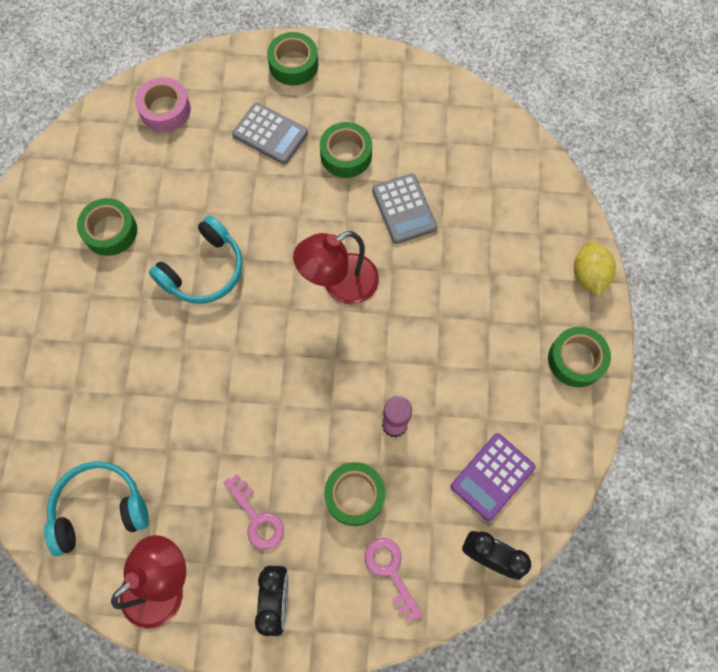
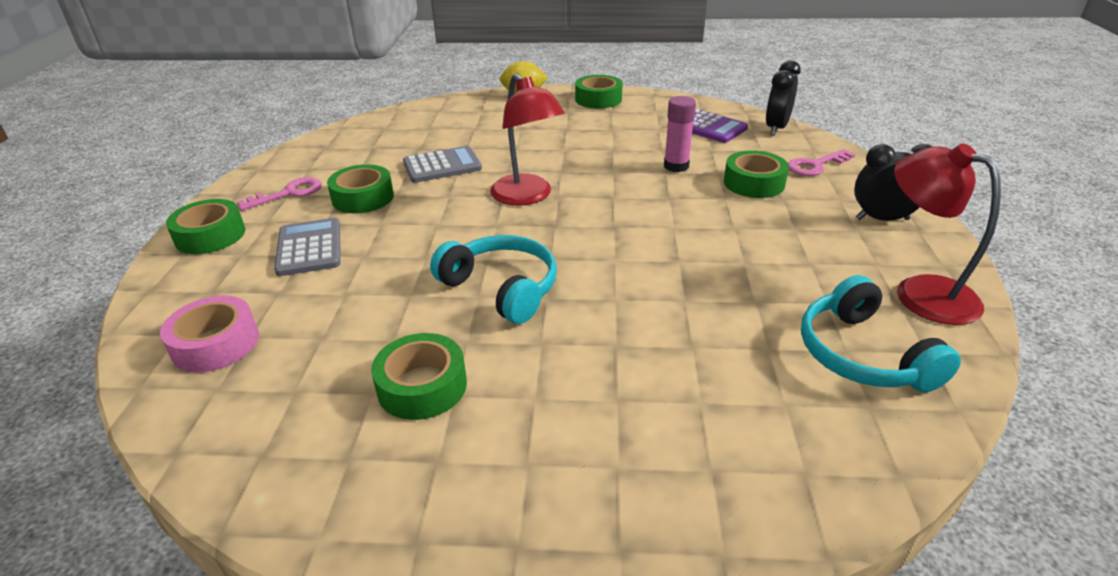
camera: 90 degrees left, 35 degrees down
pink key [224,474,284,550] -> pink key moved to [237,177,322,211]
grey calculator [232,102,308,164] -> grey calculator turned 45 degrees counterclockwise [274,218,340,276]

